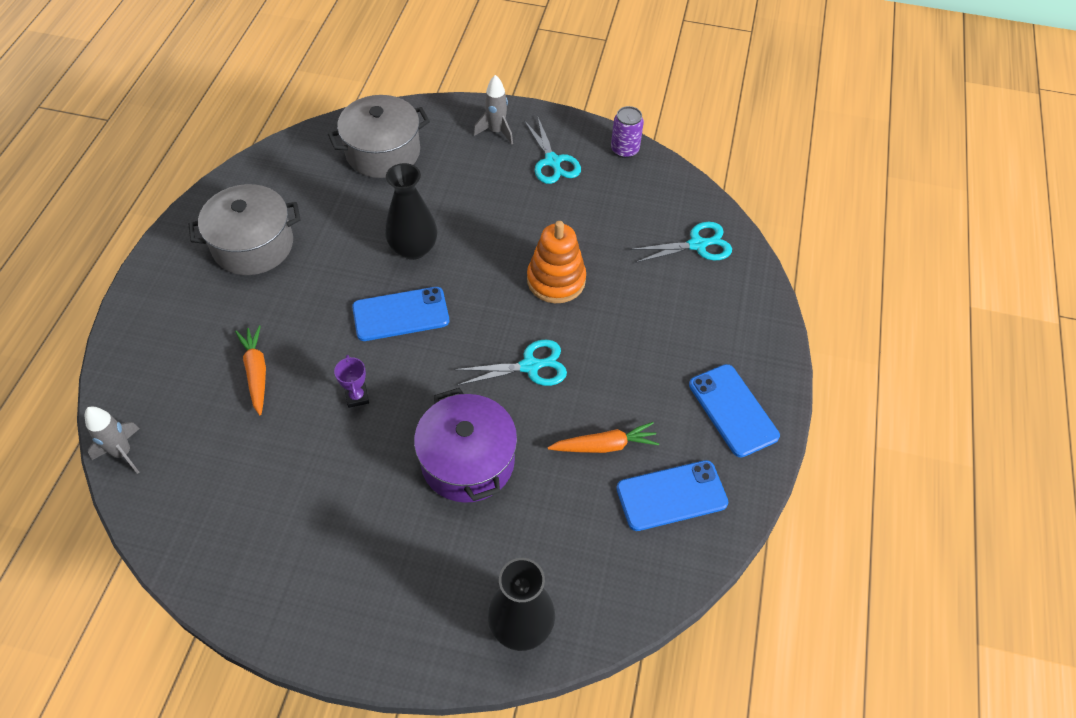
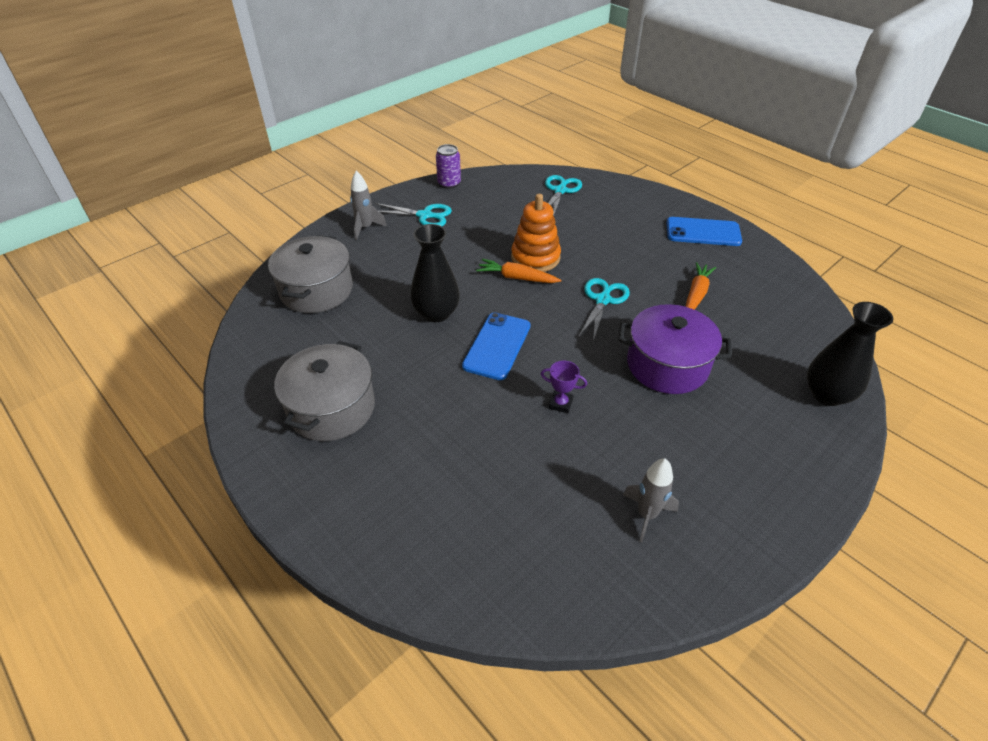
camera: 55 degrees left, 10 degrees down
grey rocket [85,406,140,474] -> grey rocket moved to [623,458,679,542]
orange carrot [235,325,266,415] -> orange carrot moved to [476,259,561,283]
blue phone [616,460,728,531] -> none

